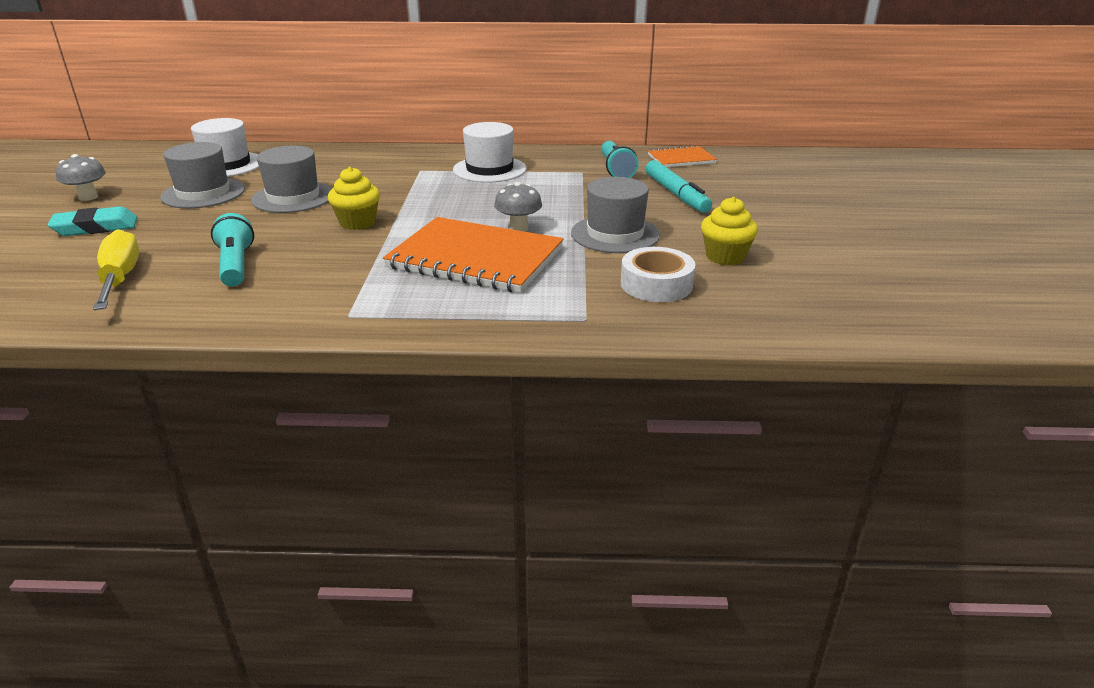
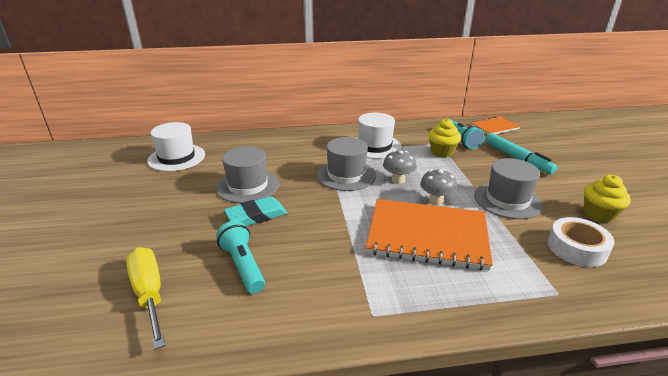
camera: 10 degrees left, 0 degrees up
turquoise eraser [48,206,138,236] -> turquoise eraser moved to [224,196,287,226]
grey mushroom [56,154,106,201] -> grey mushroom moved to [383,150,417,184]
grey hat [160,142,245,208] -> grey hat moved to [317,137,376,191]
yellow cupcake [328,167,380,230] -> yellow cupcake moved to [428,118,461,158]

